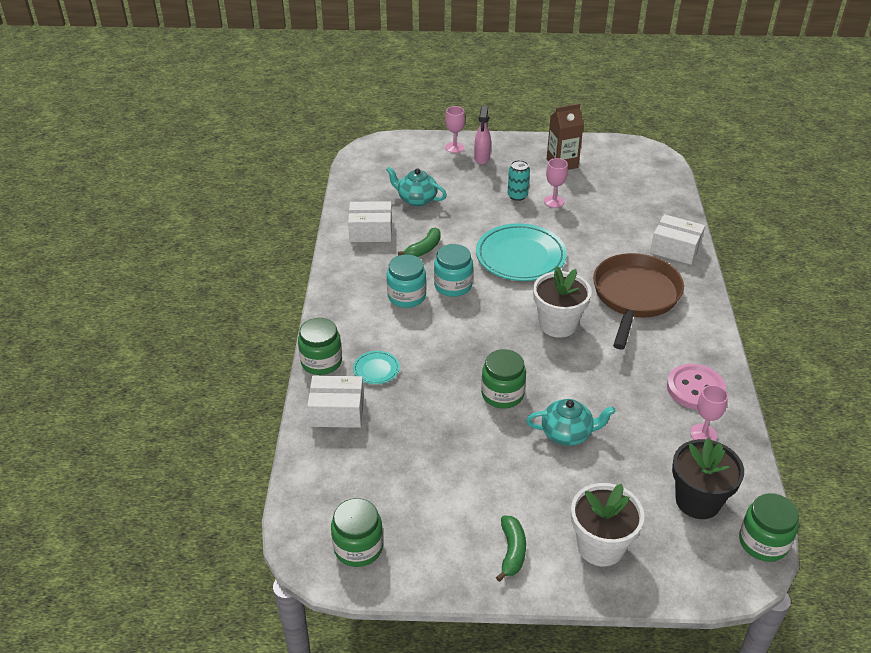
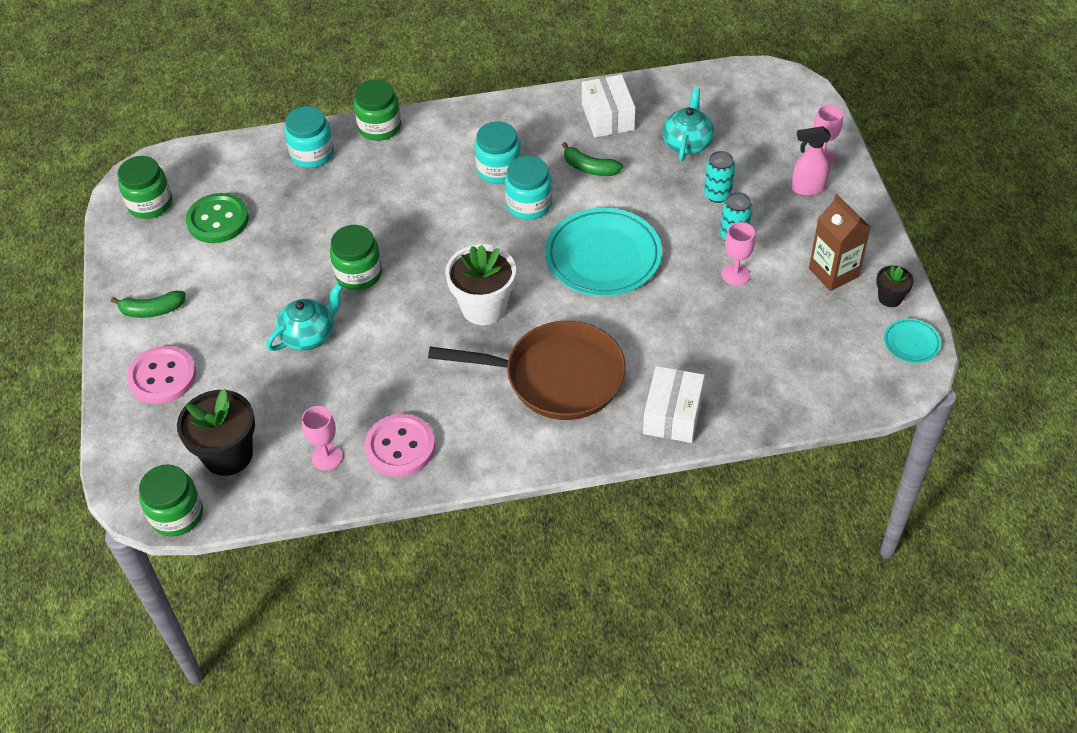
camera: 80 degrees right, 10 degrees up
white box [307,376,364,428] -> turquoise jar [285,106,334,168]
turquoise plate [353,351,400,384] -> turquoise plate moved to [884,318,941,363]
turquoise teapot [526,399,616,446] -> turquoise teapot turned 120 degrees counterclockwise [266,283,343,351]
white flower pot [571,483,645,566] -> pink button [127,346,196,404]
none -> green button [186,193,249,243]
none -> turquoise can [704,151,735,203]
none -> black flower pot [876,265,914,307]

